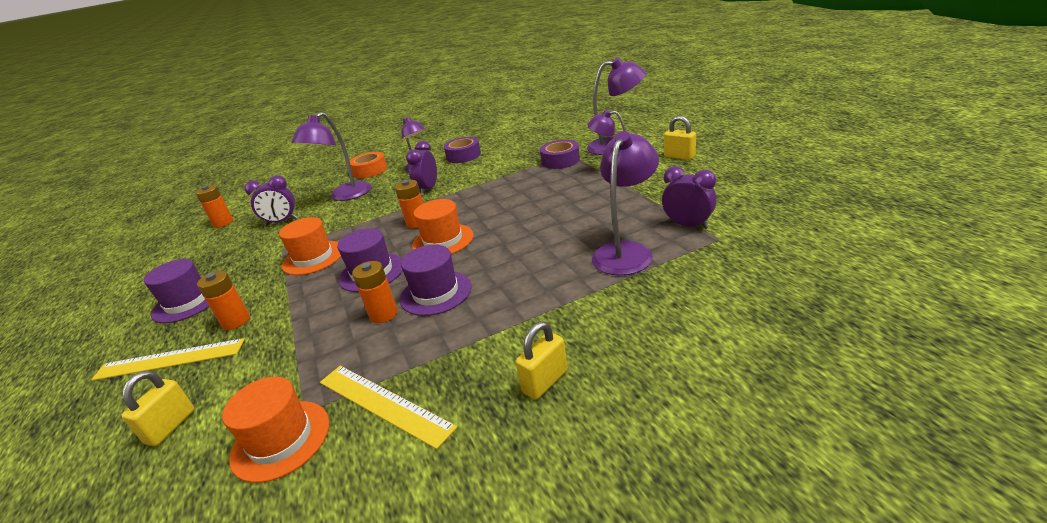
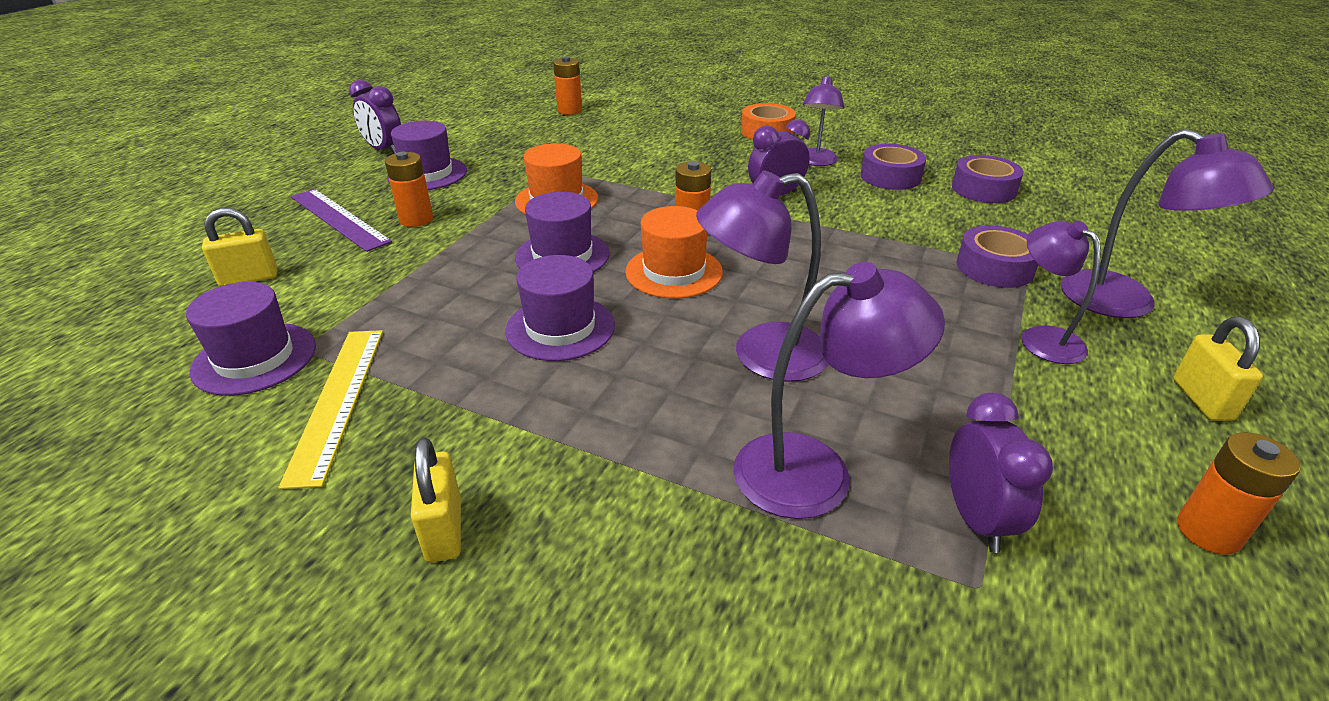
camera: 45 degrees right, 5 degrees up
yellow ruler [91,338,245,381] -> purple ruler [291,189,392,252]
orange hat [222,377,329,483] -> purple hat [186,282,316,396]
purple clock [245,175,297,226] -> purple clock moved to [349,80,401,154]
purple lamp [291,112,372,201] -> purple lamp moved to [696,171,829,382]
orange battery [352,261,398,323] -> orange battery moved to [1177,432,1301,555]
yellow padlock [516,321,568,400] -> yellow padlock turned 75 degrees clockwise [411,437,461,562]
none -> purple tape [952,155,1024,203]

